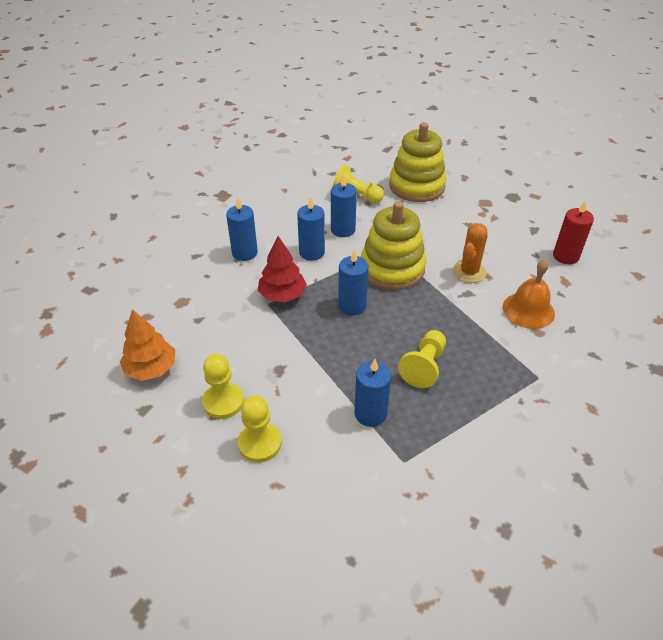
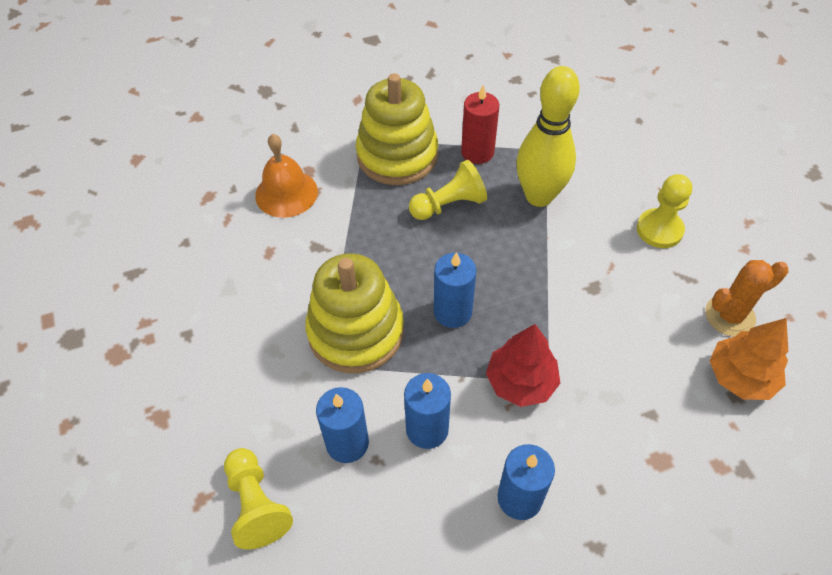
camera: 140 degrees left, 10 degrees up
yellow pawn [202,354,244,419] -> none
blue candle [355,359,391,427] -> yellow bowling pin [516,66,580,207]
yellow stacking toy [389,122,447,202] -> yellow stacking toy moved to [356,73,438,185]
orange cactus [453,223,487,283] -> orange cactus moved to [705,260,788,337]
red candle [553,200,594,264] -> red candle moved to [461,85,499,164]

